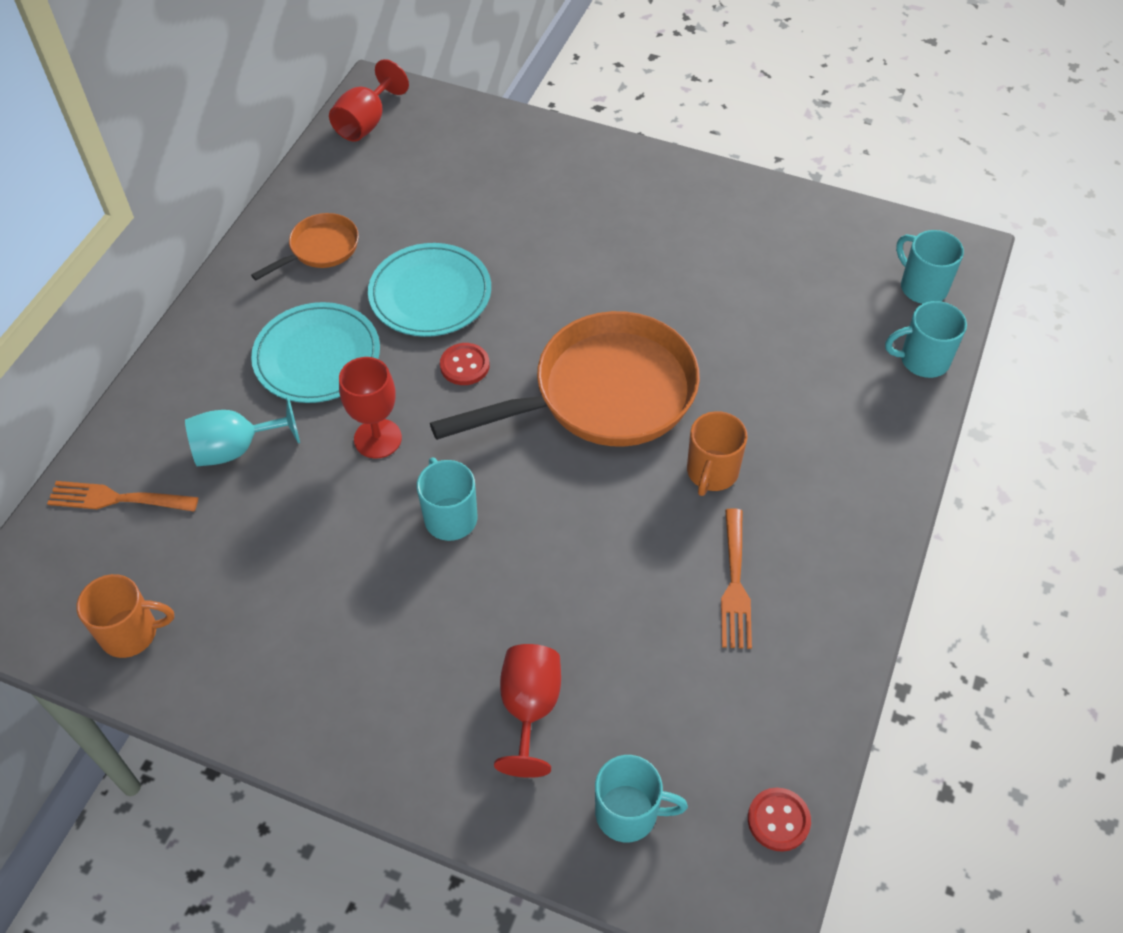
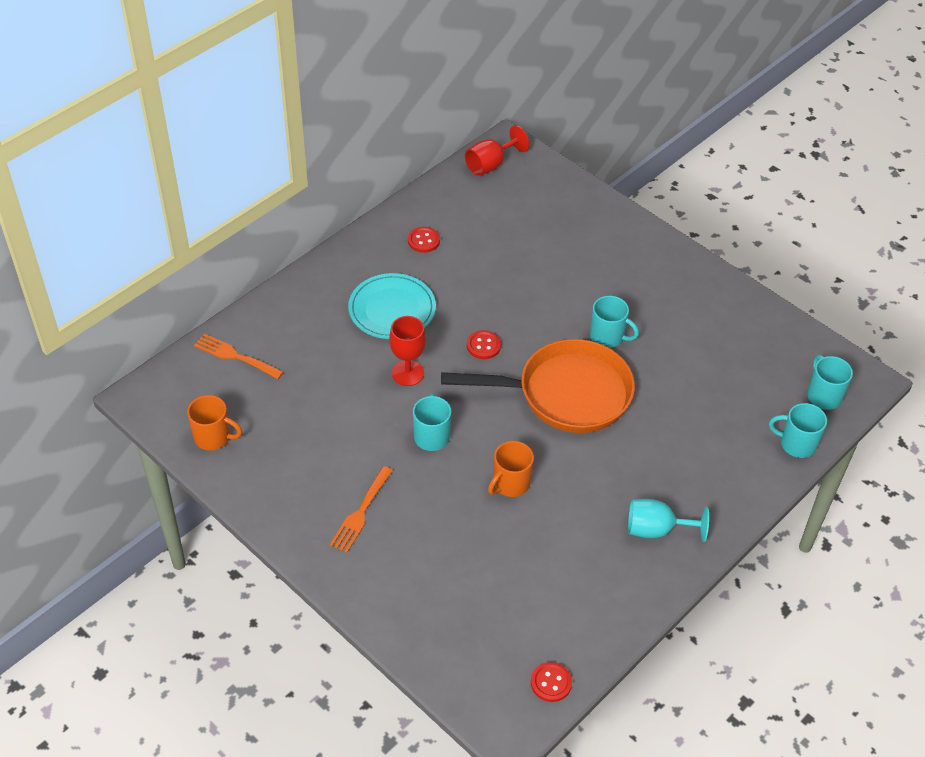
camera: 20 degrees right, 5 degrees down
turquoise goblet [185,396,300,466] -> turquoise goblet moved to [628,499,709,542]
orange pan [251,213,359,280] -> red button [408,227,440,253]
turquoise plate [368,243,491,337] -> none
red goblet [494,644,561,778] -> none
turquoise mug [595,755,688,842] -> turquoise mug moved to [590,296,639,348]
orange mug [687,411,748,496] -> orange mug moved to [488,441,534,497]
orange fork [721,508,752,649] -> orange fork moved to [330,466,393,553]

